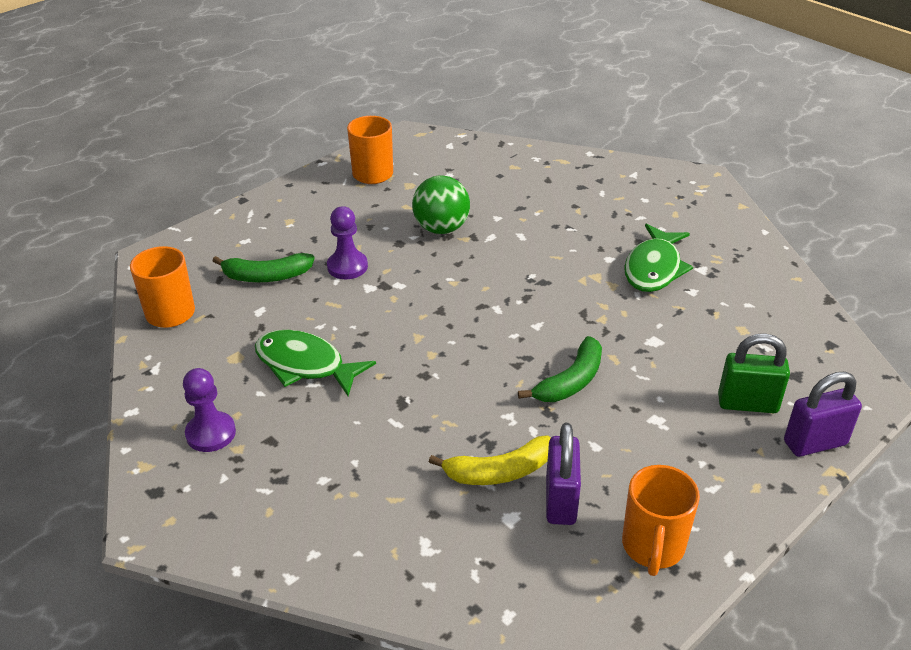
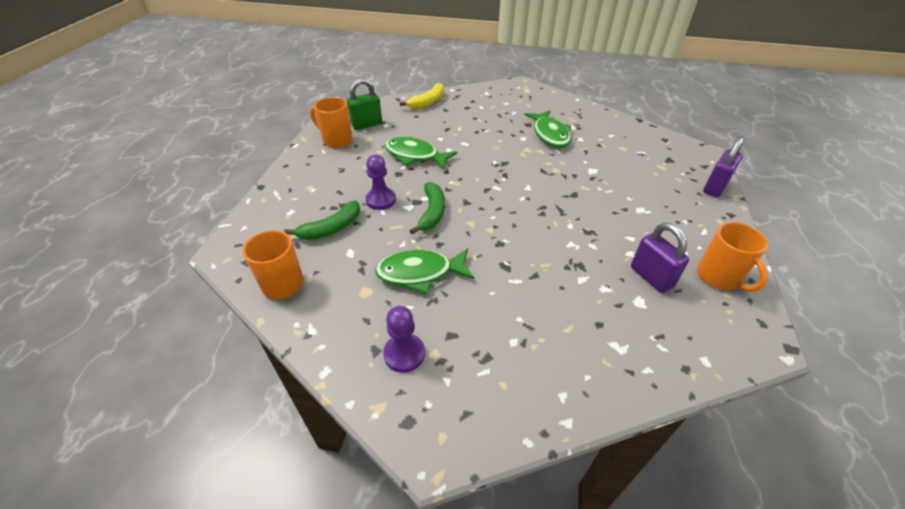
camera: 35 degrees left, 5 degrees up
green ball [412,175,470,234] -> green fish [385,137,457,170]
yellow banana [429,435,551,485] -> yellow banana moved to [400,83,444,109]
green banana [518,336,602,402] -> green banana moved to [409,182,445,234]
green padlock [718,333,790,413] -> green padlock moved to [347,79,382,130]

